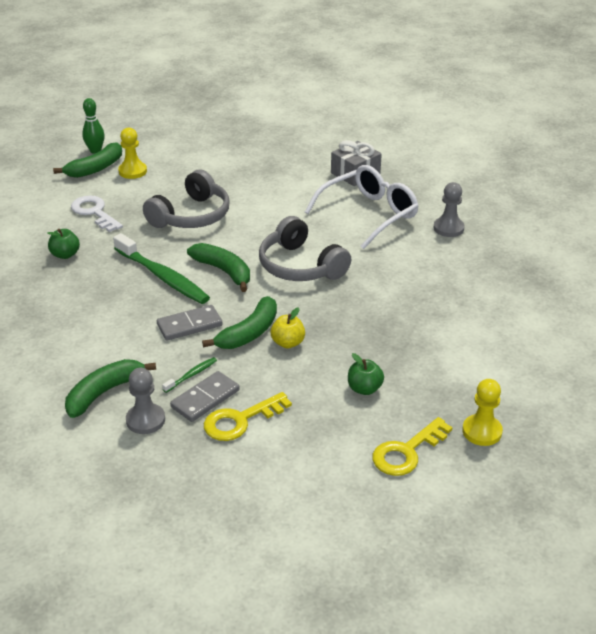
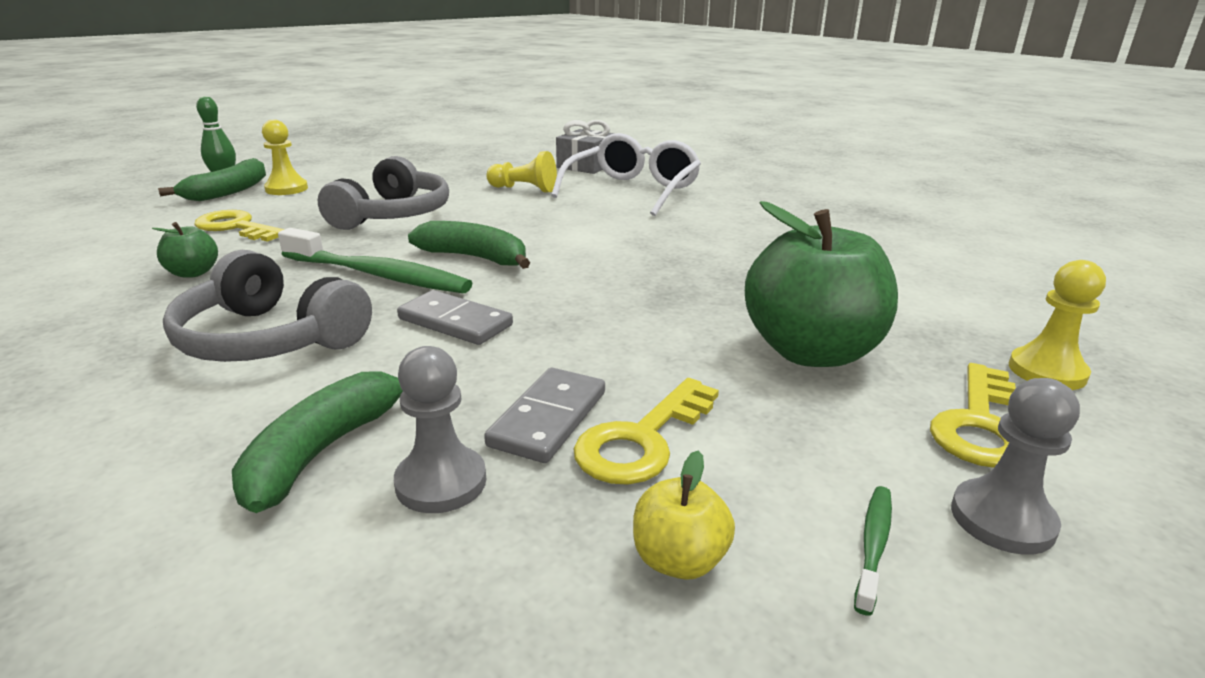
camera: 20 degrees left, 10 degrees down
white key [71,196,123,232] -> yellow key [194,210,285,242]
grey domino [157,305,222,341] -> grey domino turned 75 degrees clockwise [397,290,513,345]
green toothbrush [162,357,217,393] -> green toothbrush moved to [854,486,892,616]
green banana [202,296,277,349] -> none
grey headphones [259,216,351,281] -> grey headphones moved to [163,250,372,362]
yellow apple [271,307,305,349] -> yellow apple moved to [633,451,735,580]
green apple [348,353,384,395] -> green apple [745,201,898,367], size x2.20
grey pawn [434,182,465,237] -> grey pawn moved to [951,378,1080,555]
none -> yellow pawn [486,151,557,193]

